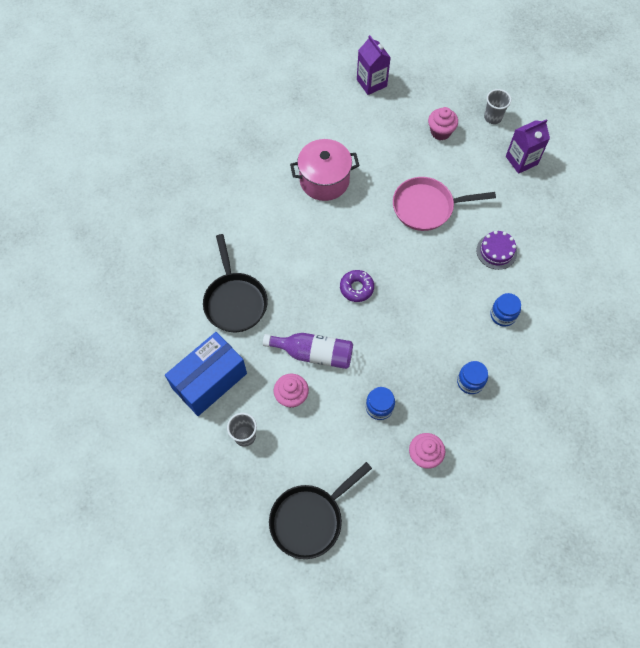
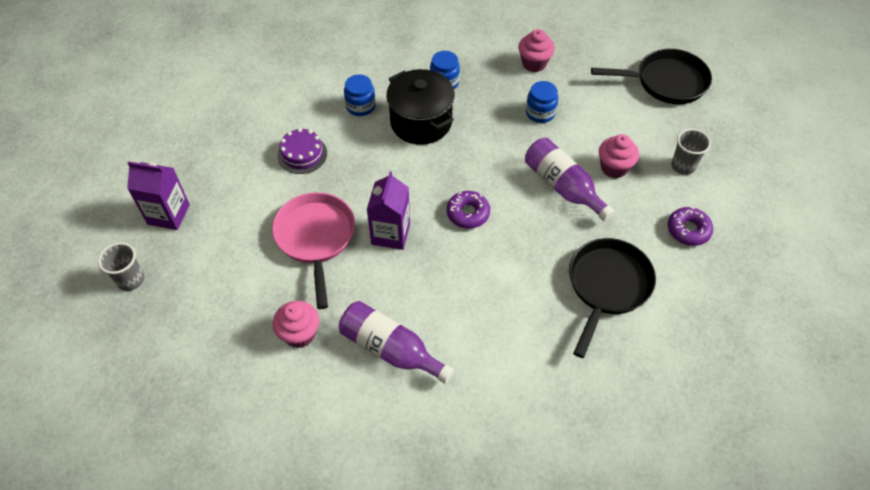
camera: 140 degrees left, 10 degrees down
blue box [165,332,247,416] -> purple donut [668,207,713,246]
pink pot [290,139,359,201] -> purple bottle [339,301,454,384]
purple carton [357,35,391,95] -> purple carton moved to [367,171,410,250]
pink pan [393,177,496,231] -> pink pan turned 135 degrees counterclockwise [272,192,355,309]
pink cupcake [428,107,458,140] -> pink cupcake moved to [273,301,319,348]
none -> black pot [386,69,455,145]

